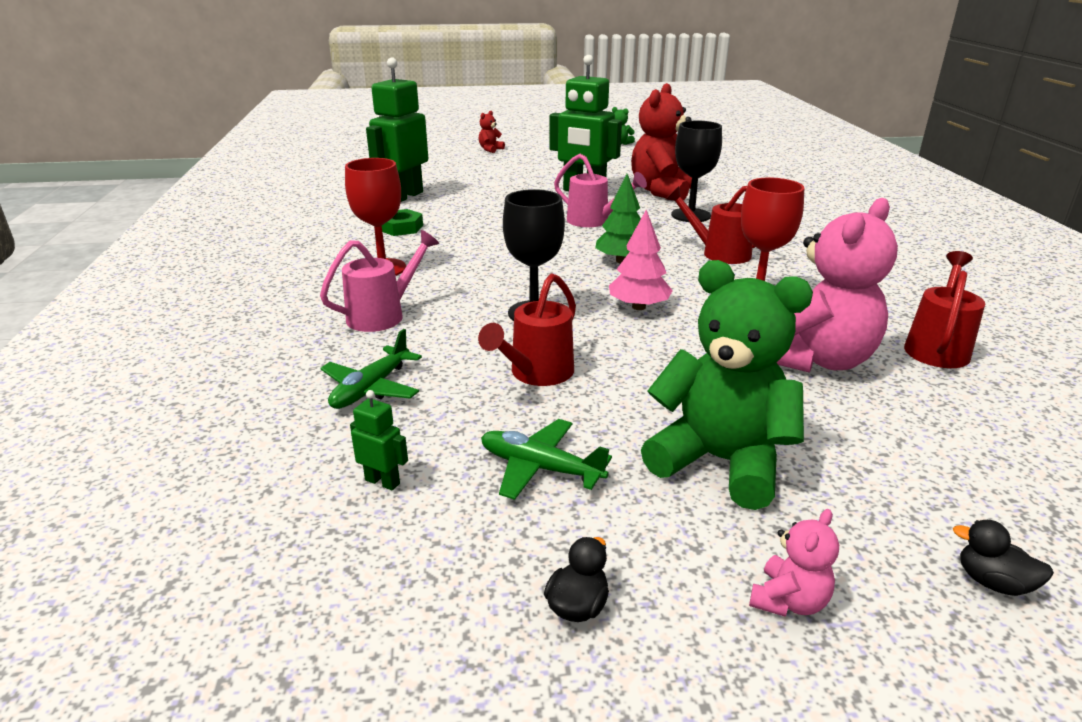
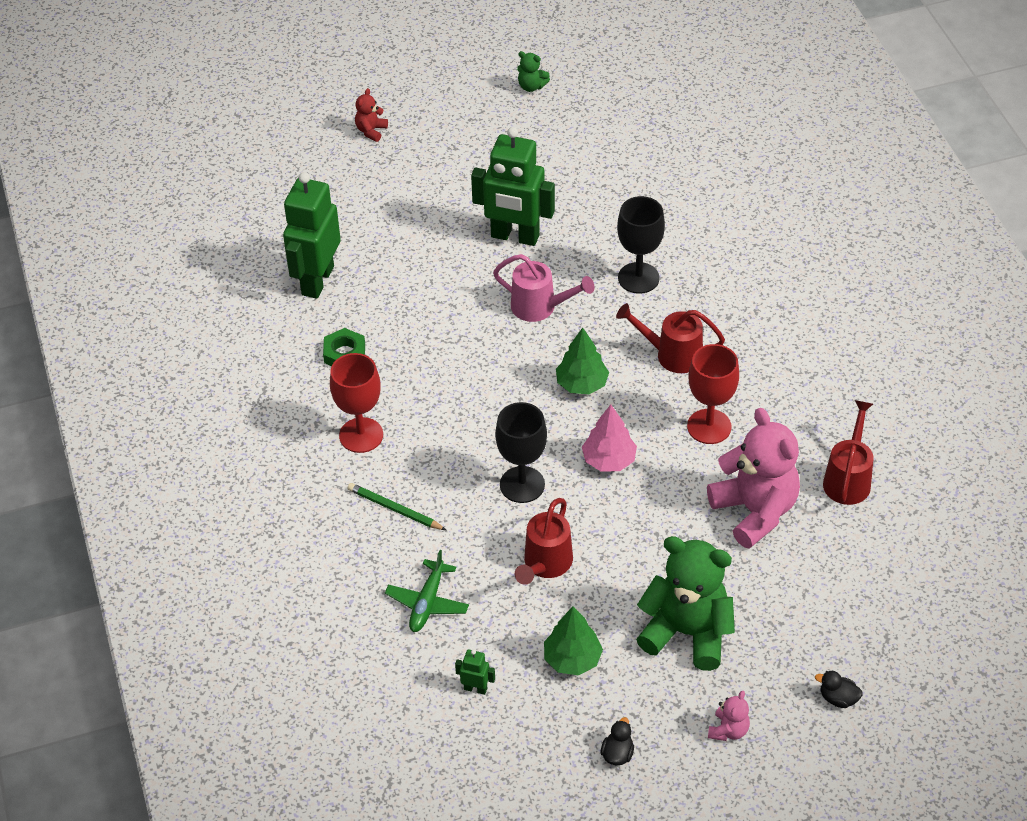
camera: 10 degrees left, 20 degrees up
pink watering can [320,230,439,332] -> green pencil [347,483,446,530]
green plane [481,419,612,500] -> green tree [544,606,603,675]
red teddy bear [631,83,692,201] -> none
pink teddy bear [776,198,898,373] -> pink teddy bear turned 60 degrees counterclockwise [707,408,800,549]

